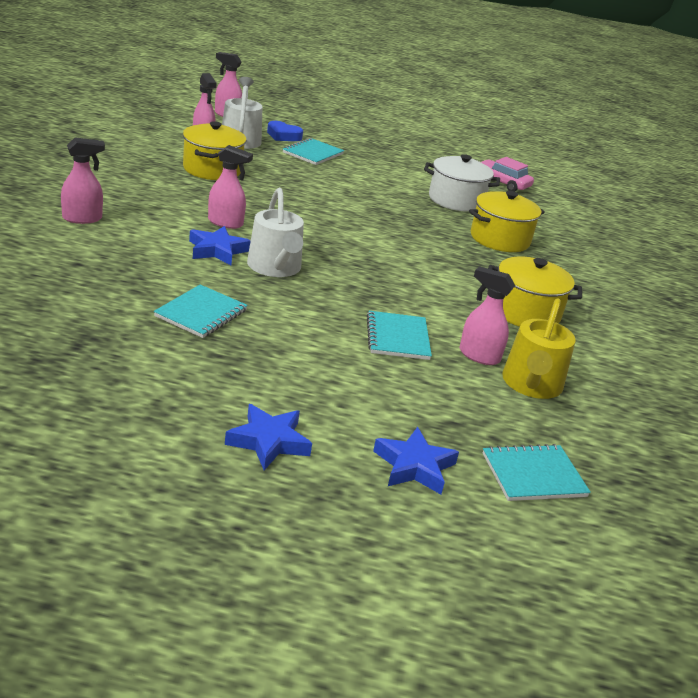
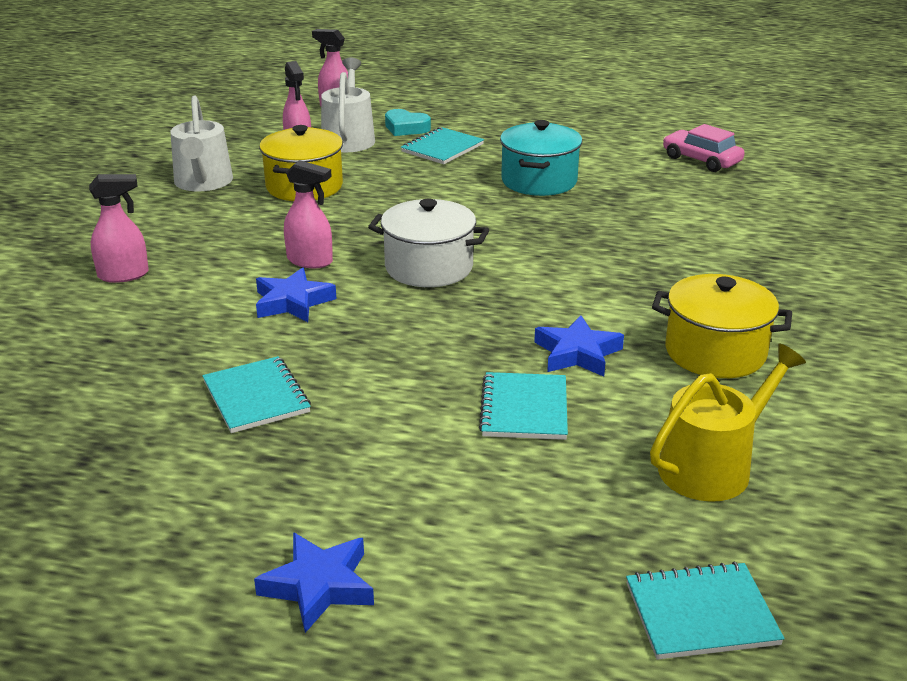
camera: 10 degrees right, 0 degrees up
turquoise notebook [154,285,248,338] -> turquoise notebook turned 60 degrees counterclockwise [202,356,311,433]
white watering can [247,188,304,277] -> white watering can moved to [170,96,233,191]
blue heart [267,121,303,141] -> turquoise heart [385,109,431,136]
blue star [373,427,459,494] -> blue star moved to [534,315,624,377]
white pot [424,154,500,212] -> white pot moved to [368,198,489,287]
pink spray bottle [460,266,515,365] -> none
yellow pot [469,191,545,252] -> none
yellow watering can [502,298,576,399] -> yellow watering can turned 150 degrees counterclockwise [650,344,806,502]
none -> turquoise pot [500,120,582,196]

